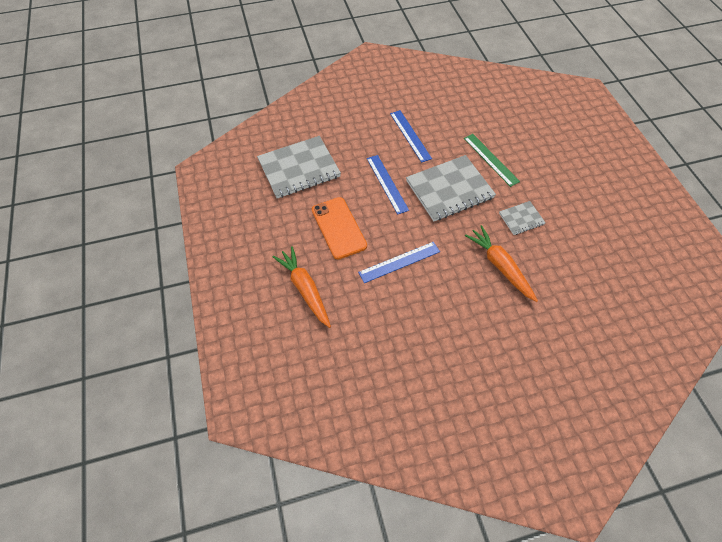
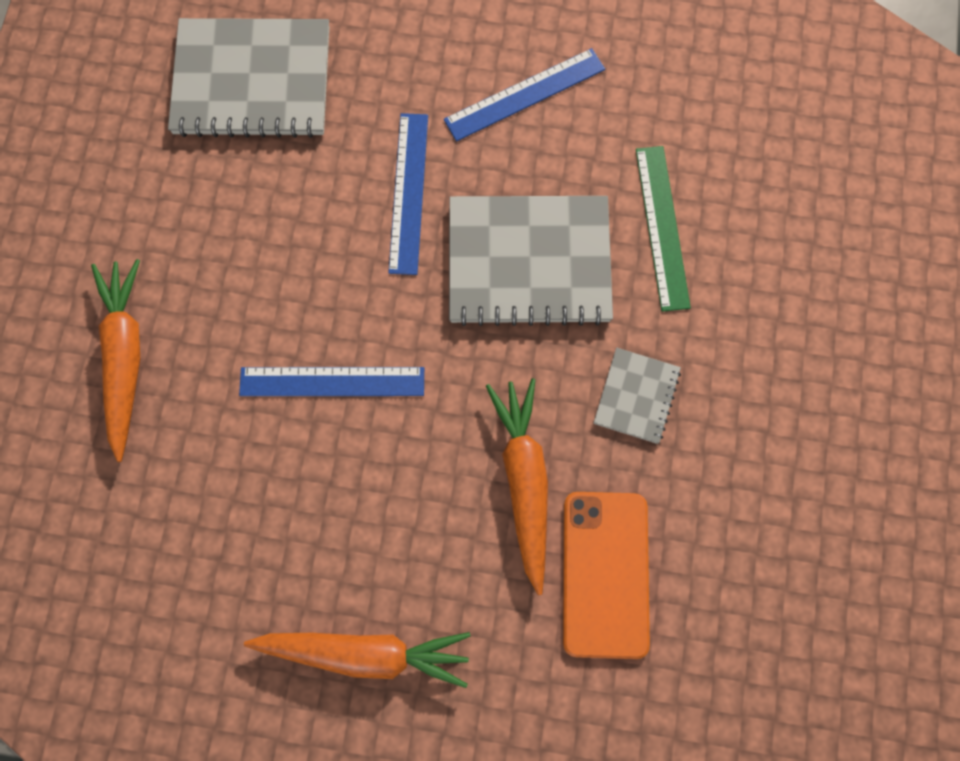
camera: 25 degrees right, 15 degrees up
orange phone [312,197,367,260] -> orange phone moved to [563,492,650,659]
blue ruler [390,110,432,163] -> blue ruler turned 60 degrees clockwise [444,48,605,141]
grey notebook [499,201,546,235] -> grey notebook turned 75 degrees counterclockwise [594,348,681,444]
none -> orange carrot [244,632,471,688]

